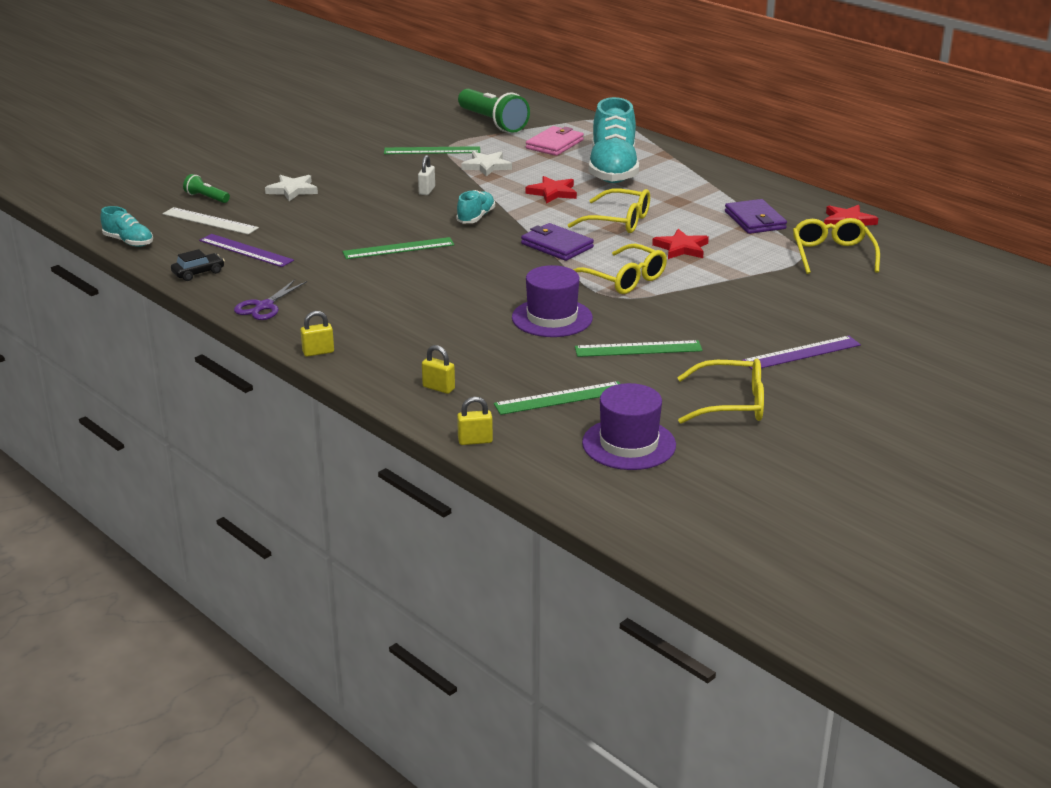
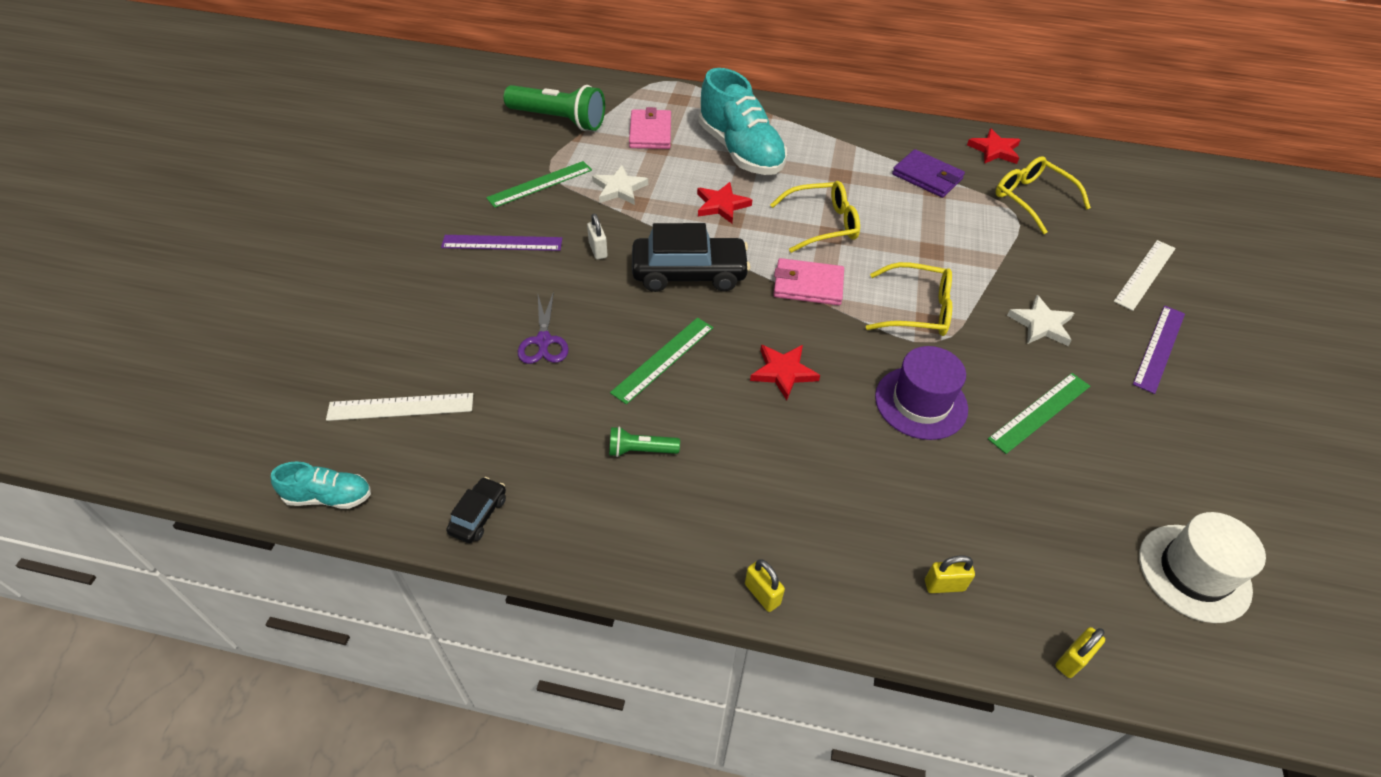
camera: 35 degrees left, 20 degrees up
green flashlight [183,174,230,203] -> green flashlight moved to [609,427,680,457]
purple ruler [199,234,294,267] -> purple ruler moved to [441,235,562,251]
purple scissors [234,279,307,320] -> purple scissors moved to [518,291,569,364]
white star [265,175,318,201] -> white star moved to [1007,295,1074,346]
yellow padlock [300,311,334,357] -> yellow padlock turned 75 degrees counterclockwise [745,559,785,612]
turquoise shoe [456,190,495,223] -> black car [632,223,750,292]
green ruler [494,381,620,415] -> none
purple wallet [521,223,594,261] -> pink wallet [773,258,844,305]
purple hat [582,383,676,470] -> white hat [1139,512,1266,623]
red star [652,229,709,259] -> red star moved to [750,345,820,400]
yellow glasses [677,359,764,424] -> none
none -> white ruler [1114,240,1176,311]

